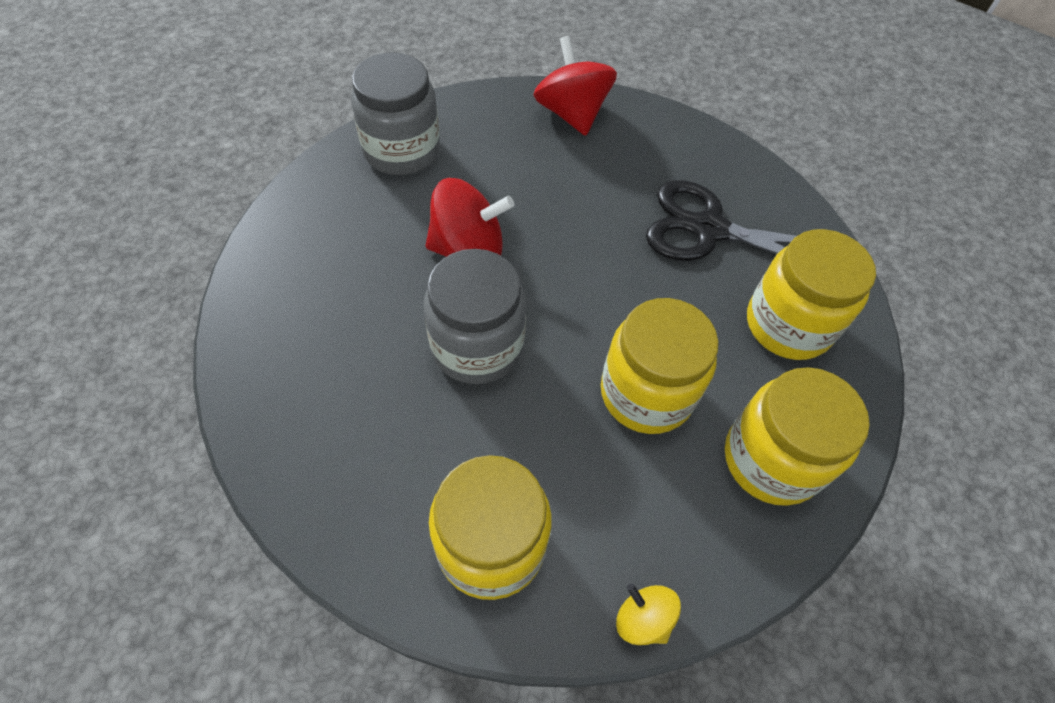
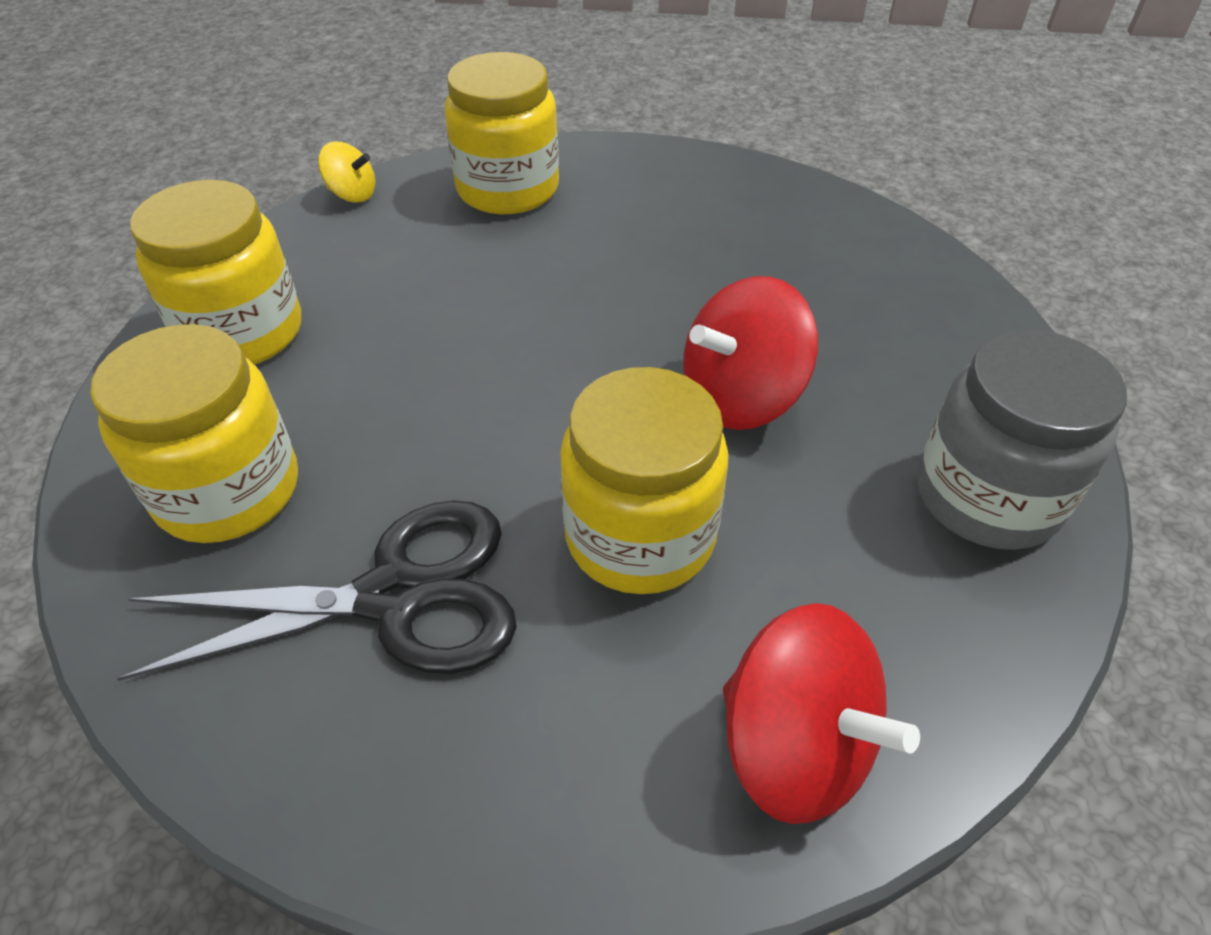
camera: 155 degrees right, 10 degrees down
grey jar [424,249,526,384] -> none
yellow jar [601,298,719,434] -> yellow jar moved to [560,367,729,594]

